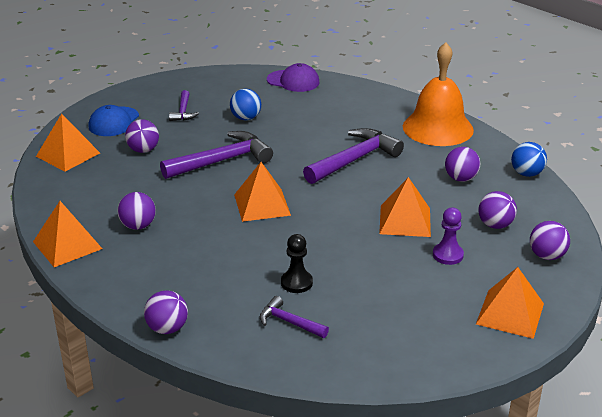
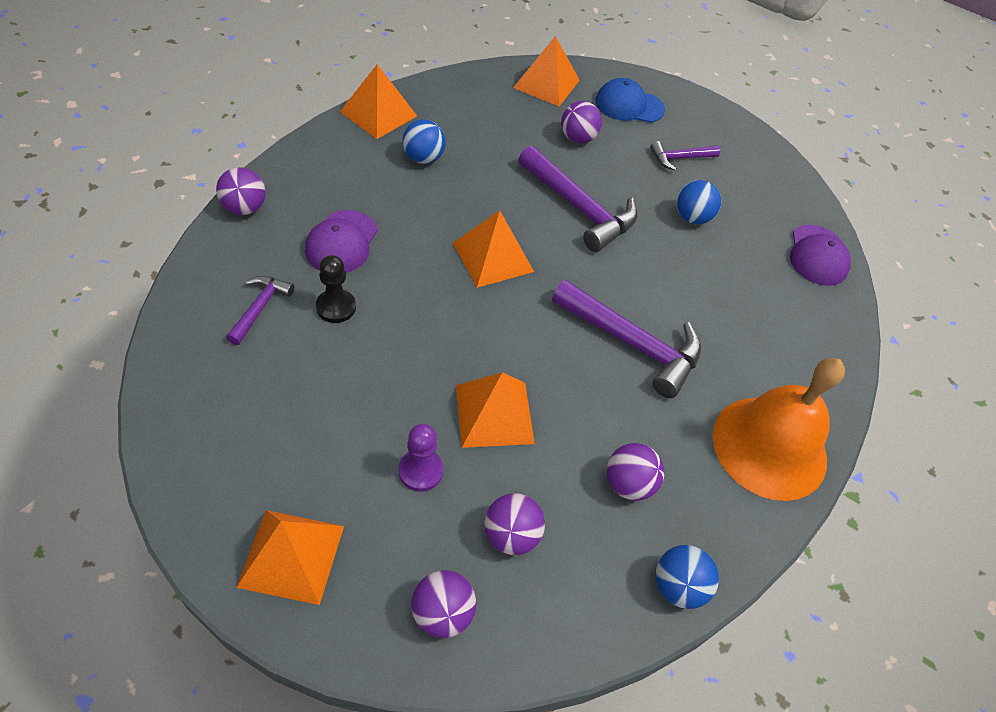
camera: 70 degrees right, 20 degrees up
purple ball [117,192,156,230] -> blue ball [402,119,446,164]
none -> purple cap [305,210,378,273]

